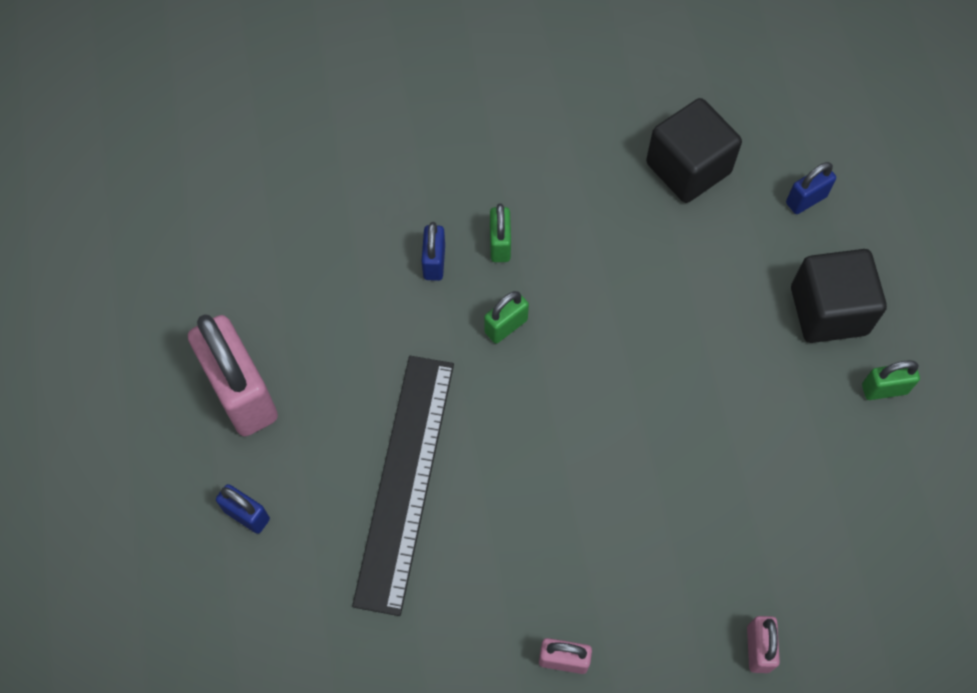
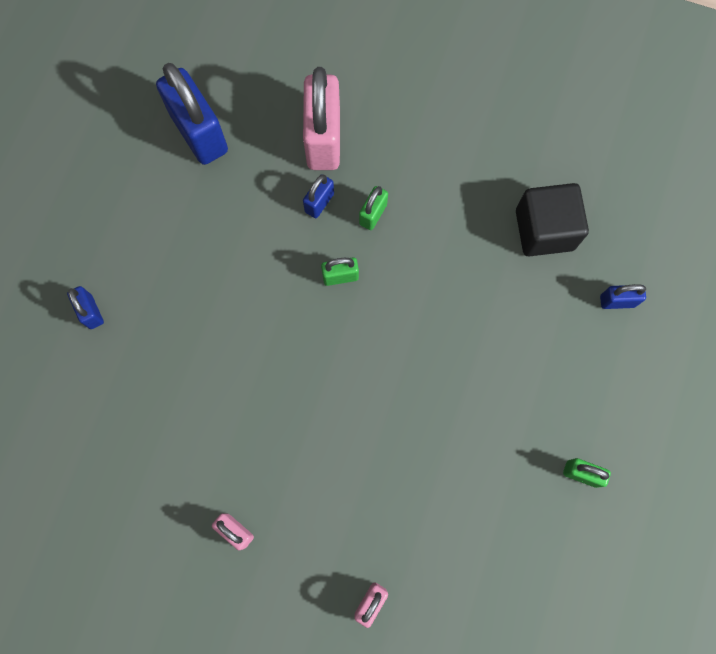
camera: 30 degrees right, 10 degrees up
pink padlock [188,314,278,436] -> pink padlock moved to [303,67,340,170]
black ruler [352,356,454,616] -> none
black cube [791,249,887,343] -> none
none -> blue padlock [156,63,228,165]

